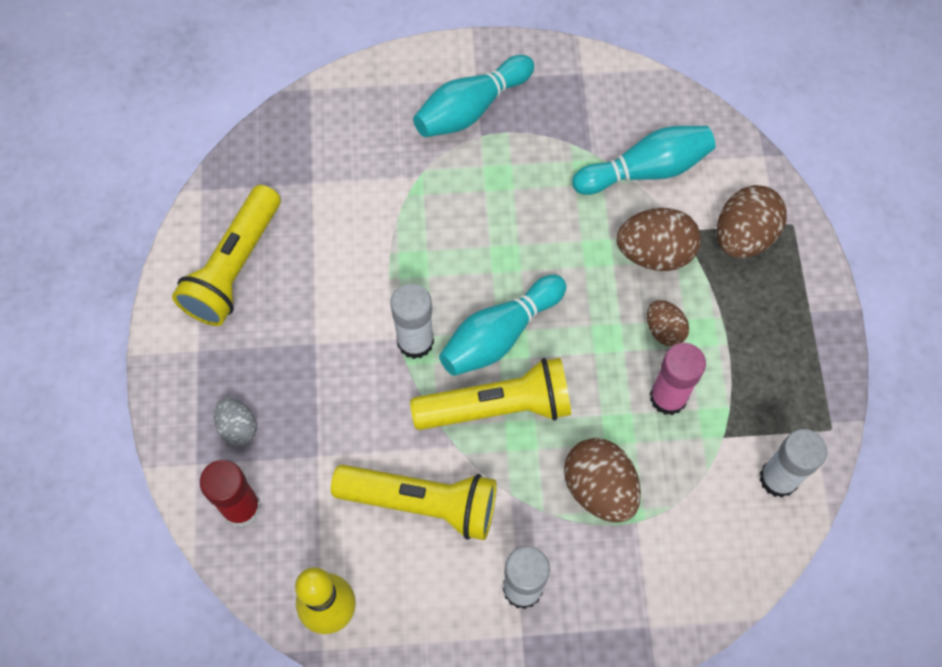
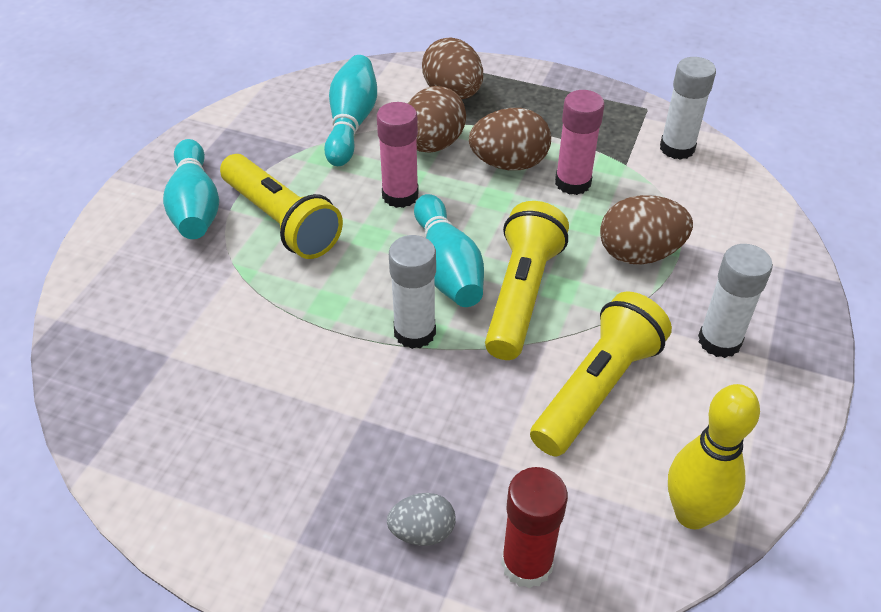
camera: 65 degrees left, 20 degrees down
yellow flashlight [172,185,280,326] -> yellow flashlight moved to [220,154,343,259]
brown egg [647,300,689,347] -> brown egg [469,108,551,170], size x1.70
none -> pink glue stick [377,102,419,208]

